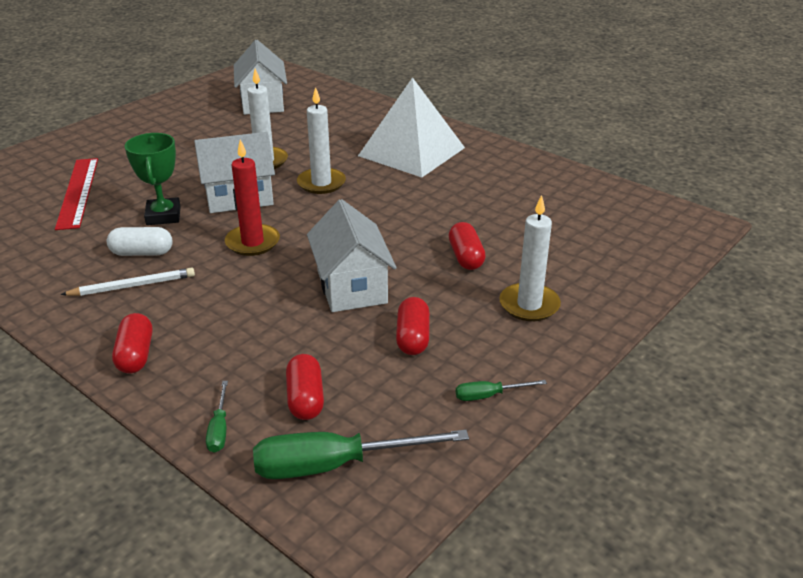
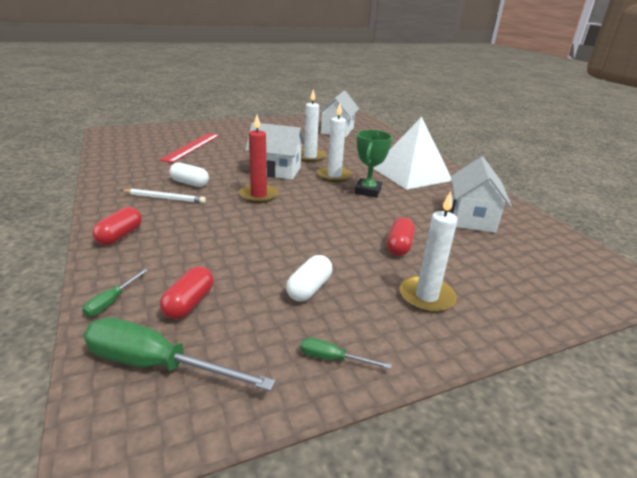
camera: 25 degrees right, 5 degrees down
green trophy [125,133,181,225] -> green trophy moved to [354,130,393,198]
white house [307,199,397,312] -> white house moved to [451,157,512,233]
red capsule [396,297,430,355] -> white capsule [286,255,332,302]

